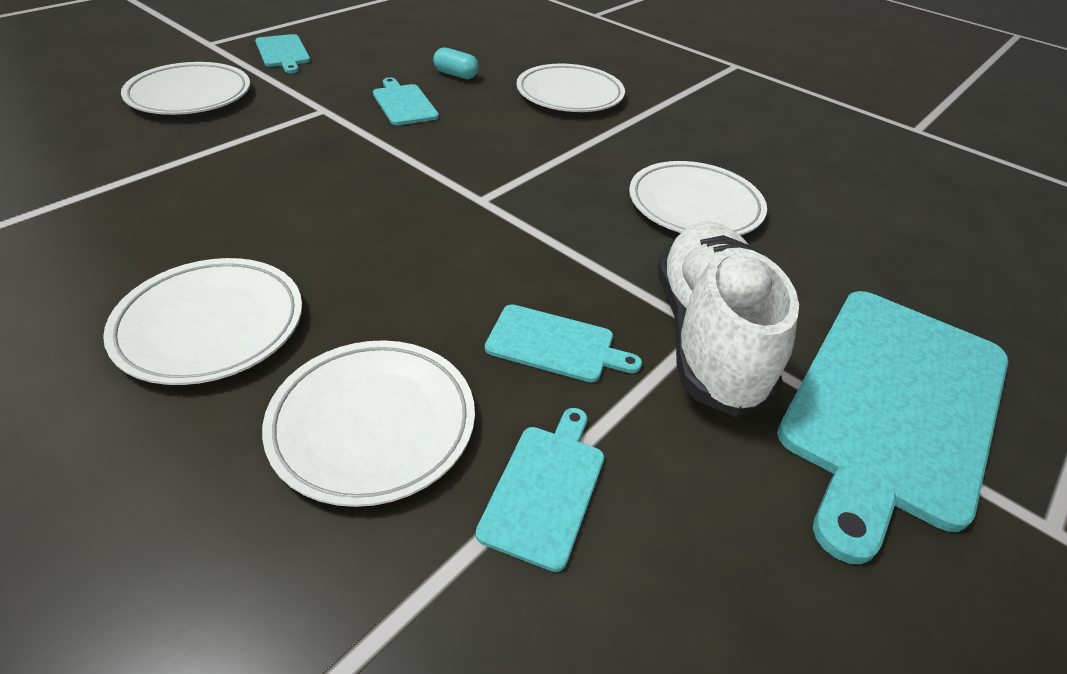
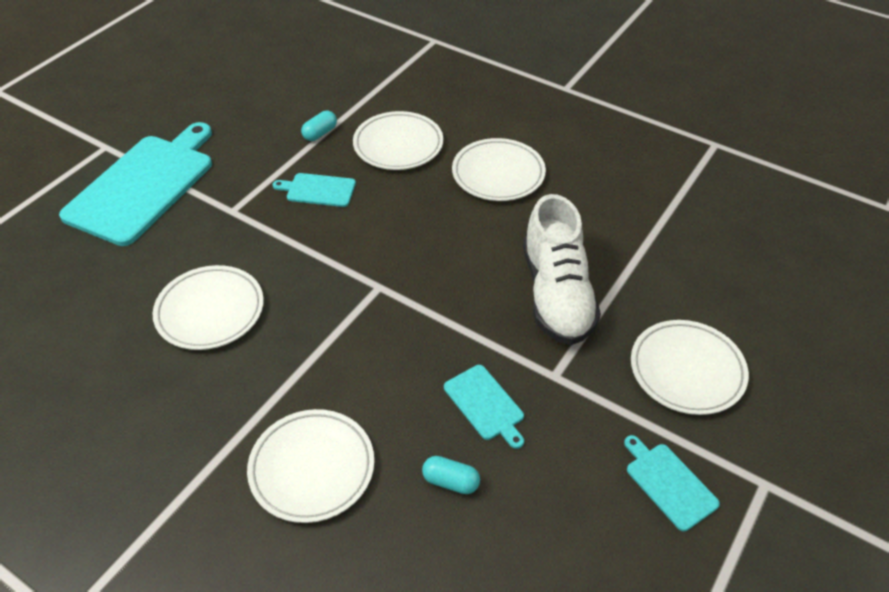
camera: 175 degrees right, 5 degrees up
turquoise cutting board [476,408,604,572] -> turquoise capsule [301,111,337,141]
white shoe [658,221,799,417] -> white shoe moved to [523,194,601,345]

